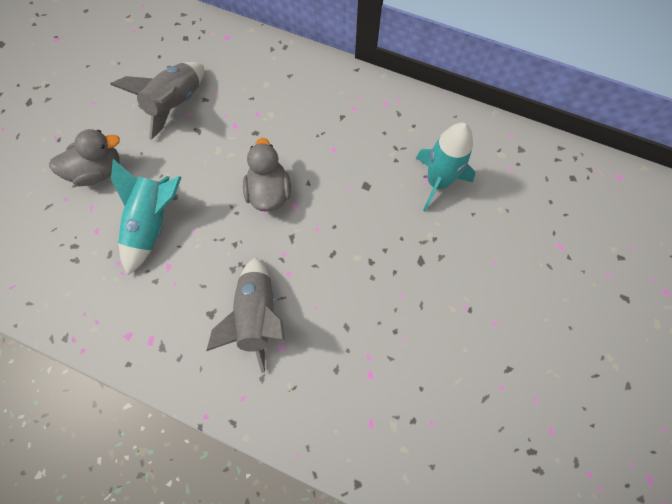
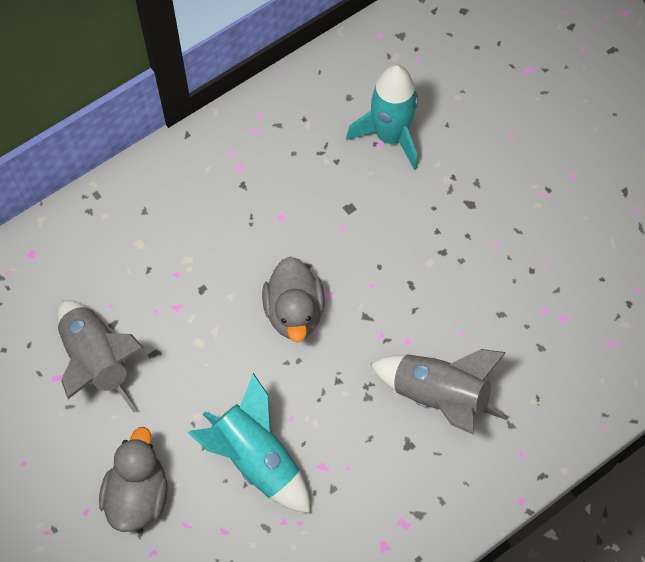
camera: 60 degrees left, 5 degrees down
grey duck [243,138,291,212] -> grey duck turned 120 degrees counterclockwise [262,257,325,342]

